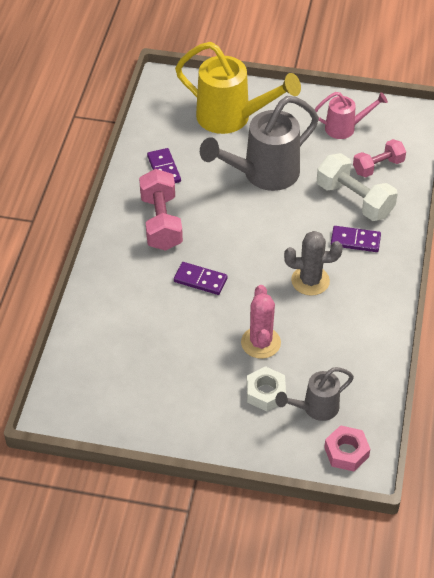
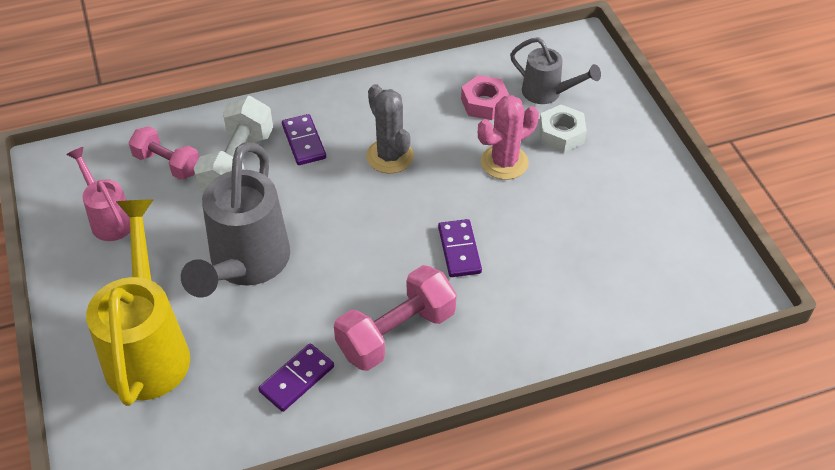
camera: 120 degrees left, 0 degrees up
grey watering can [200,96,319,191] -> grey watering can turned 75 degrees clockwise [181,142,290,298]
pink nut [324,425,370,471] -> pink nut moved to [461,75,510,120]

